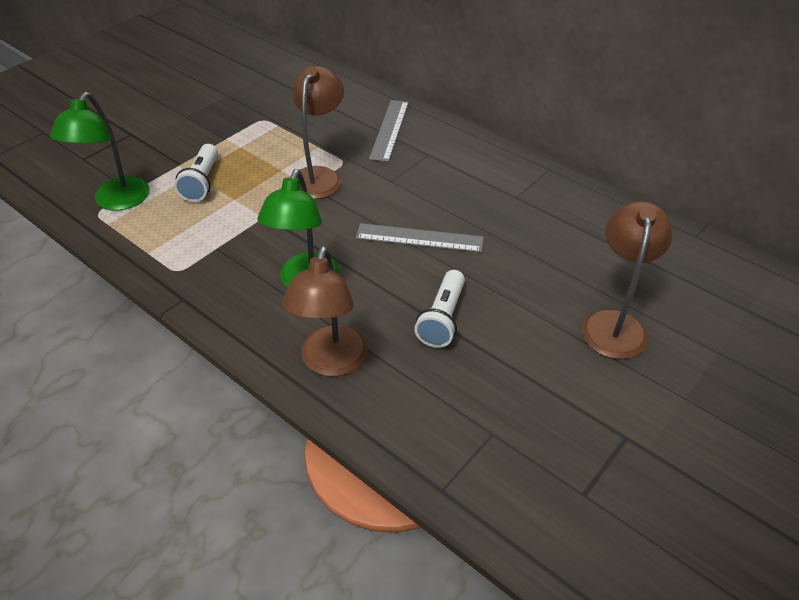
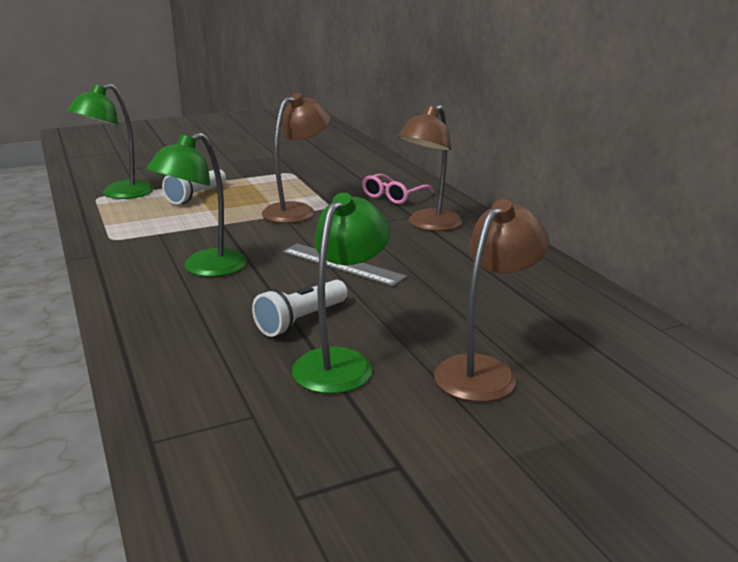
camera: 25 degrees right, 20 degrees down
brown lamp [282,246,367,376] -> brown lamp moved to [398,105,463,231]
grey ruler [369,100,409,162] -> pink glasses [362,174,434,204]
none -> green lamp [292,193,391,394]

